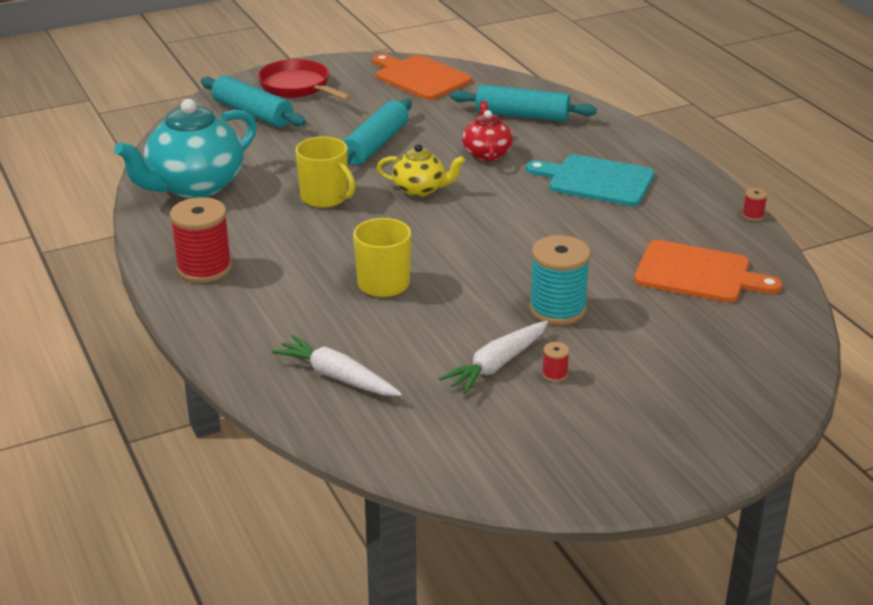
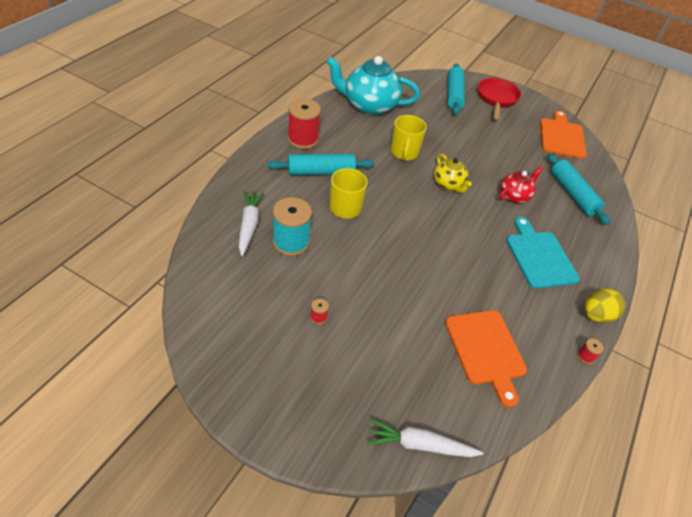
camera: 50 degrees right, 15 degrees up
turquoise rolling pin [343,99,412,165] -> turquoise rolling pin moved to [268,154,374,175]
white carrot [439,321,548,394] -> white carrot moved to [367,419,484,457]
turquoise spool [529,235,591,325] -> turquoise spool moved to [273,197,312,256]
none -> yellow egg [584,289,626,323]

